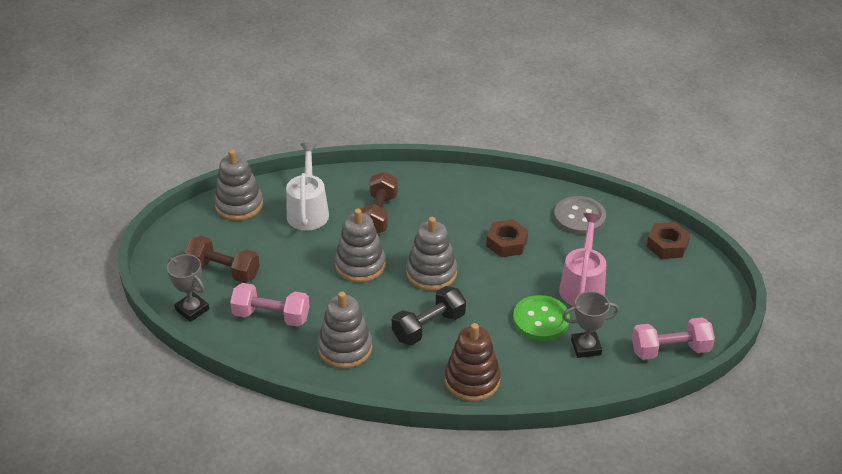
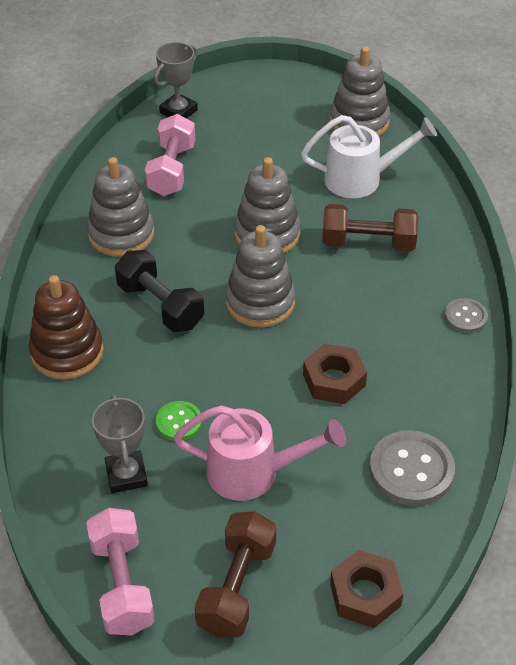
camera: 85 degrees right, 5 degrees up
brown dumbbell [184,236,260,283] -> brown dumbbell moved to [195,511,276,638]
green button [513,295,570,341] -> green button [156,401,202,441], size x0.57
none -> grey button [444,298,488,333]

